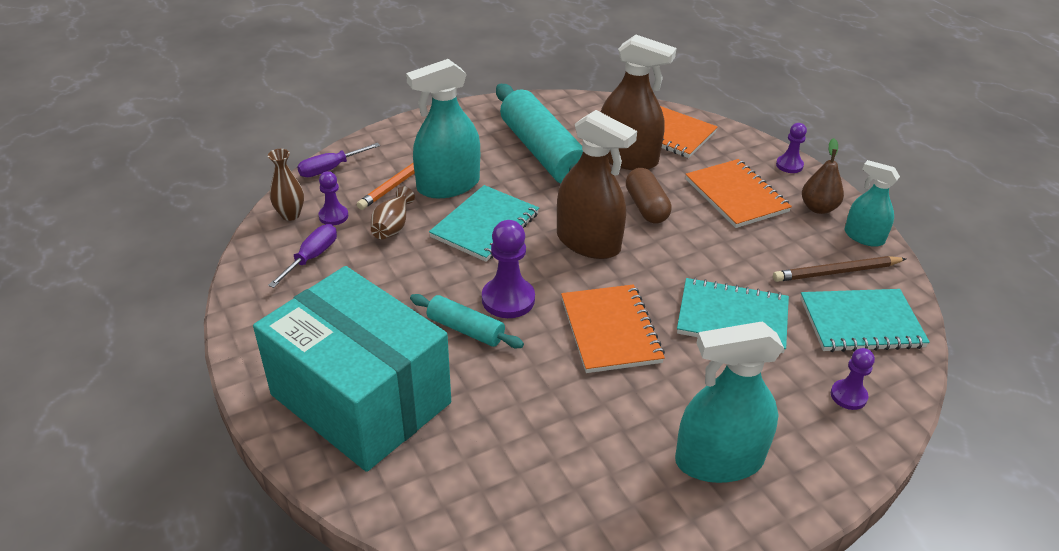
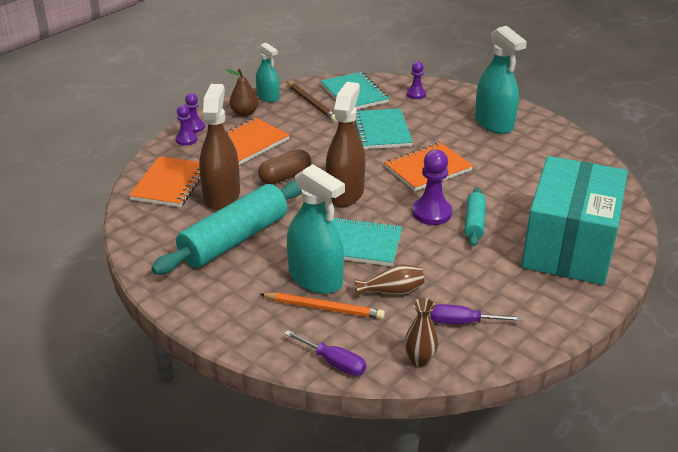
camera: 110 degrees left, 5 degrees down
purple pawn [318,171,348,225] -> purple pawn moved to [176,105,197,146]
turquoise spray bottle [845,160,900,247] -> turquoise spray bottle turned 60 degrees counterclockwise [256,43,280,102]

